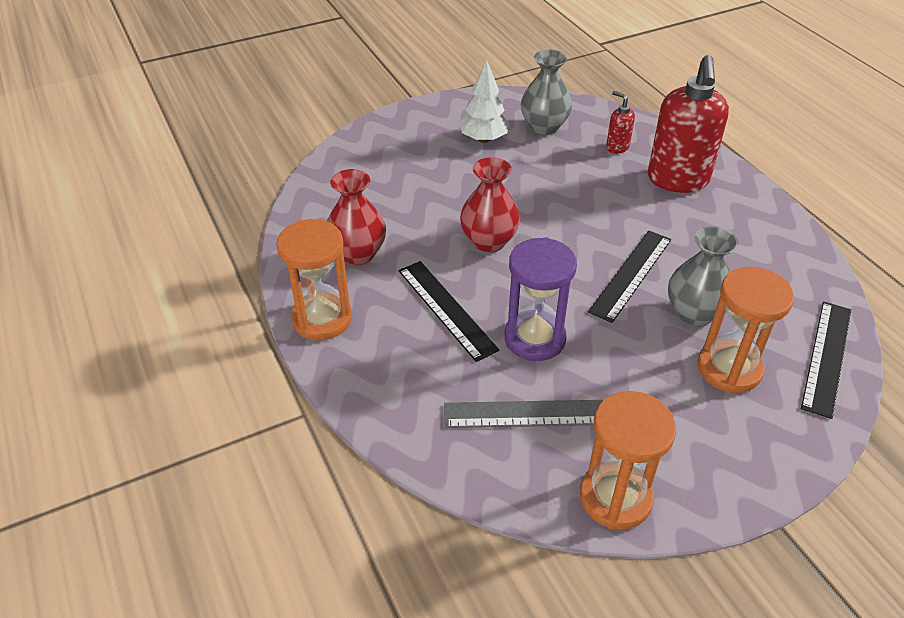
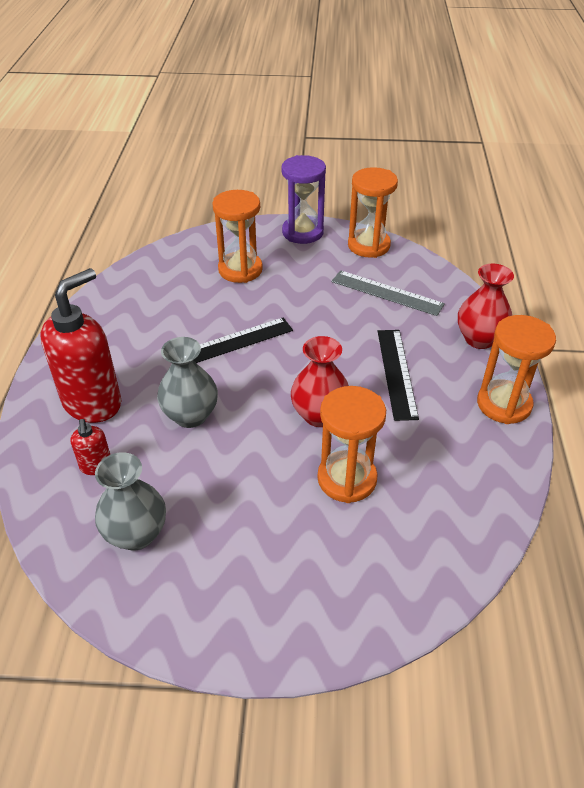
camera: 150 degrees left, 0 degrees up
red vase [327,169,386,265] -> red vase moved to [458,264,514,349]
white tree [459,59,510,143] -> none
purple hourglass [504,237,577,361] -> purple hourglass moved to [281,155,326,244]
grey vase [668,226,739,327] -> grey vase moved to [157,337,218,428]
black ruler [801,302,851,419] -> none
none -> orange hourglass [317,386,386,503]

